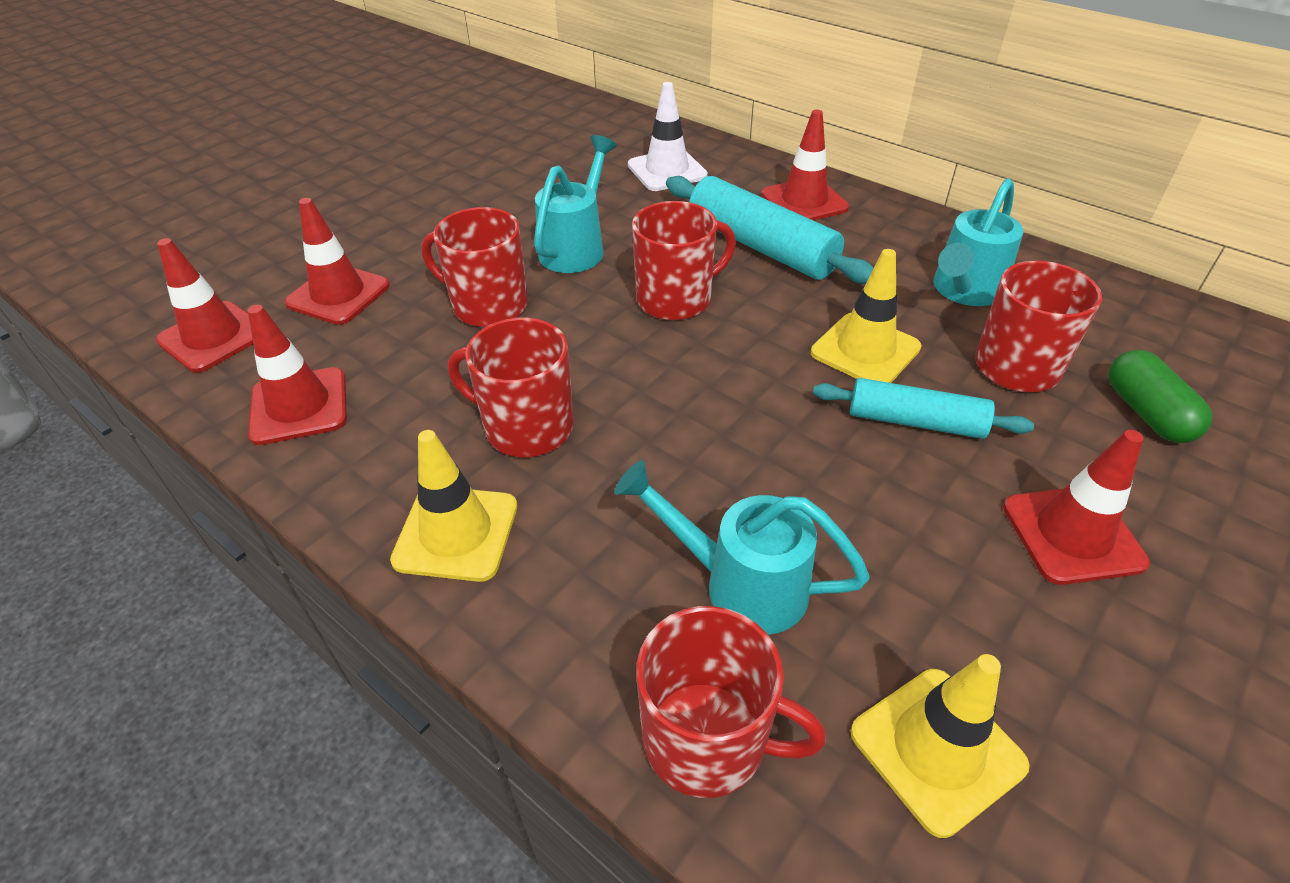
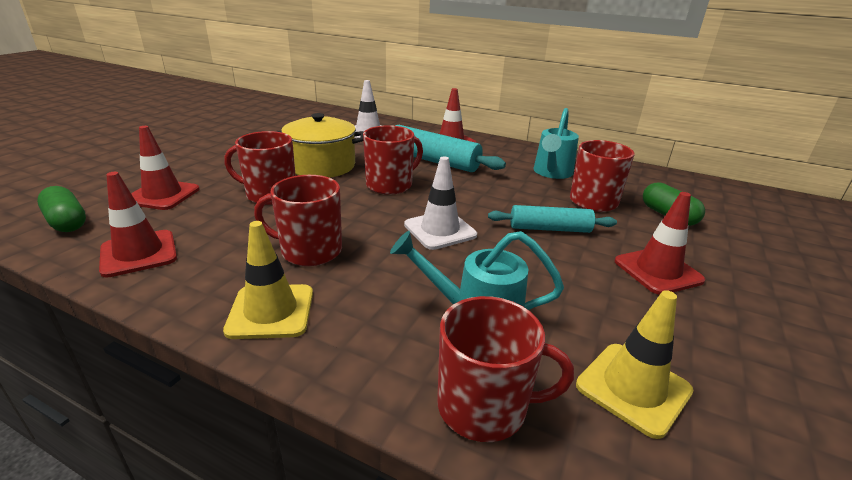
camera: 15 degrees left, 15 degrees down
red traffic cone [156,238,253,373] -> green capsule [37,186,86,232]
turquoise watering can [534,135,617,273] -> yellow pot [276,113,364,178]
yellow traffic cone [811,249,921,383] -> none
none -> white traffic cone [404,156,477,250]

